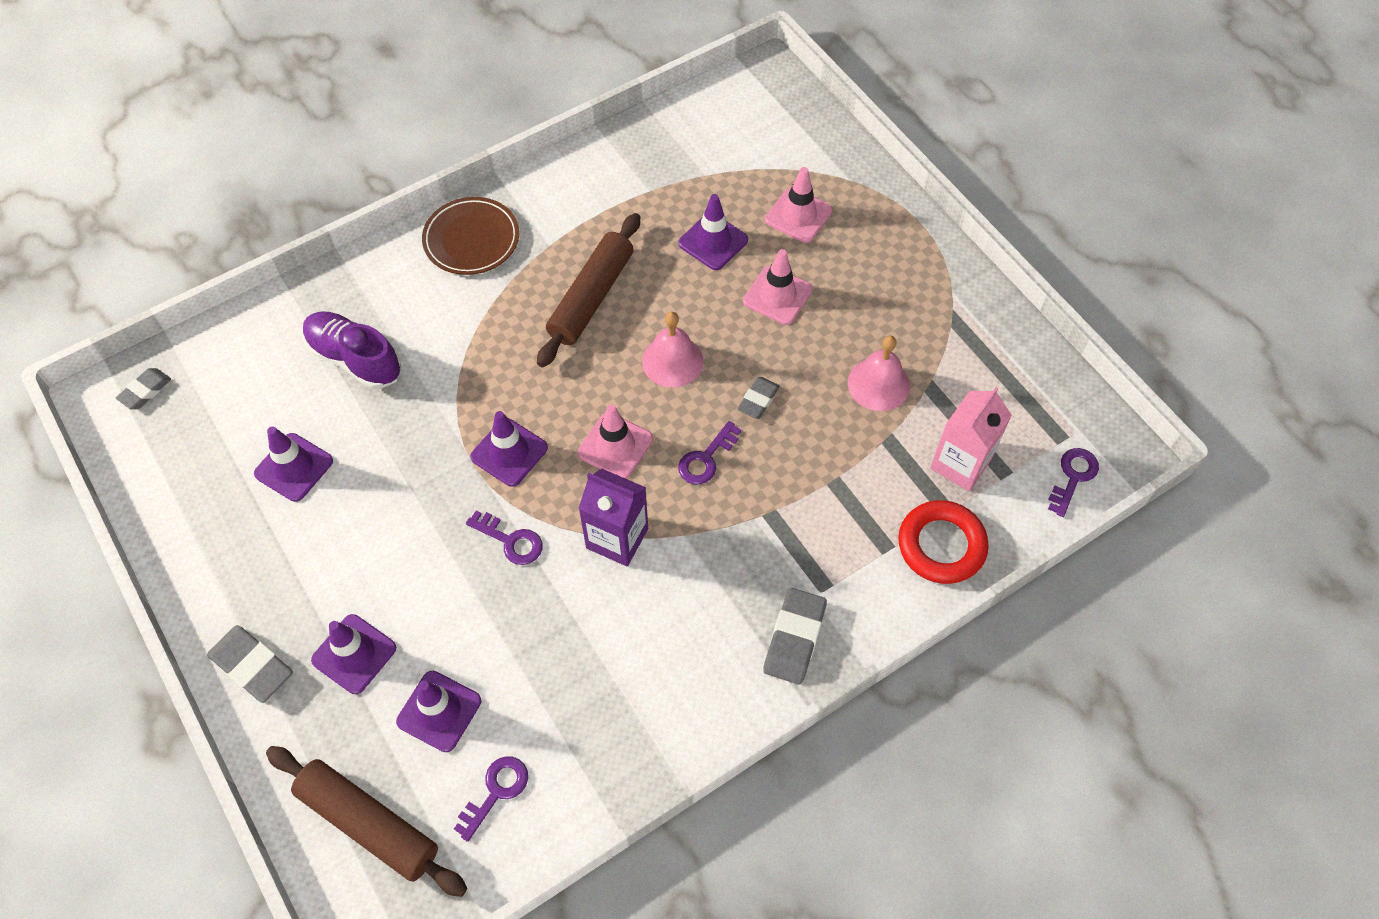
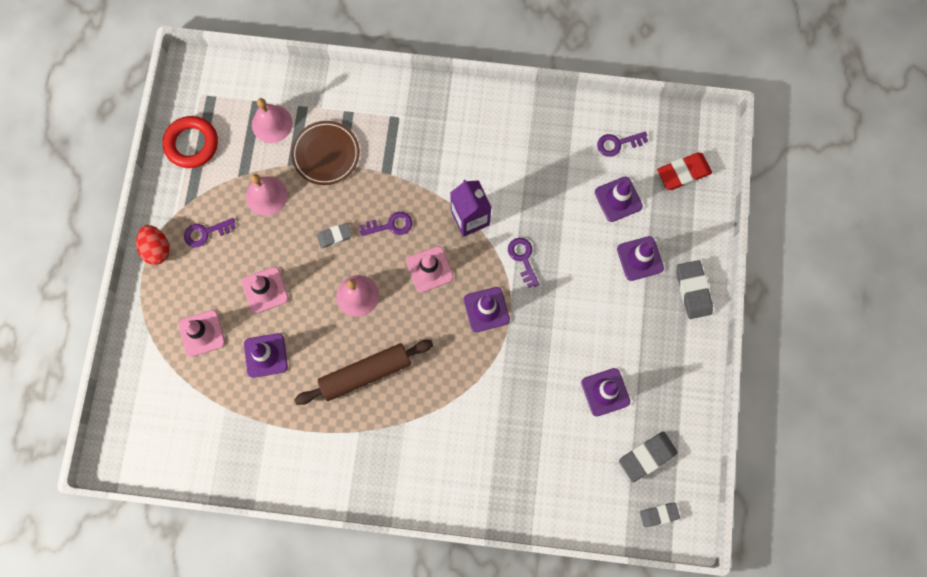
camera: 140 degrees left, 15 degrees up
brown rolling pin [266,746,467,897] -> red eraser [657,152,712,190]
purple shoe [303,312,402,389] -> none
brown plate [422,197,519,275] -> brown plate moved to [291,121,360,185]
grey eraser [763,588,827,685] -> grey eraser moved to [619,431,678,482]
red ring [898,500,989,584] -> red ring moved to [163,116,218,168]
pink carton [930,387,1012,491] -> pink bell [252,98,293,143]
purple key [1048,448,1099,517] -> purple key moved to [184,218,236,247]
none -> red egg [136,225,170,265]

